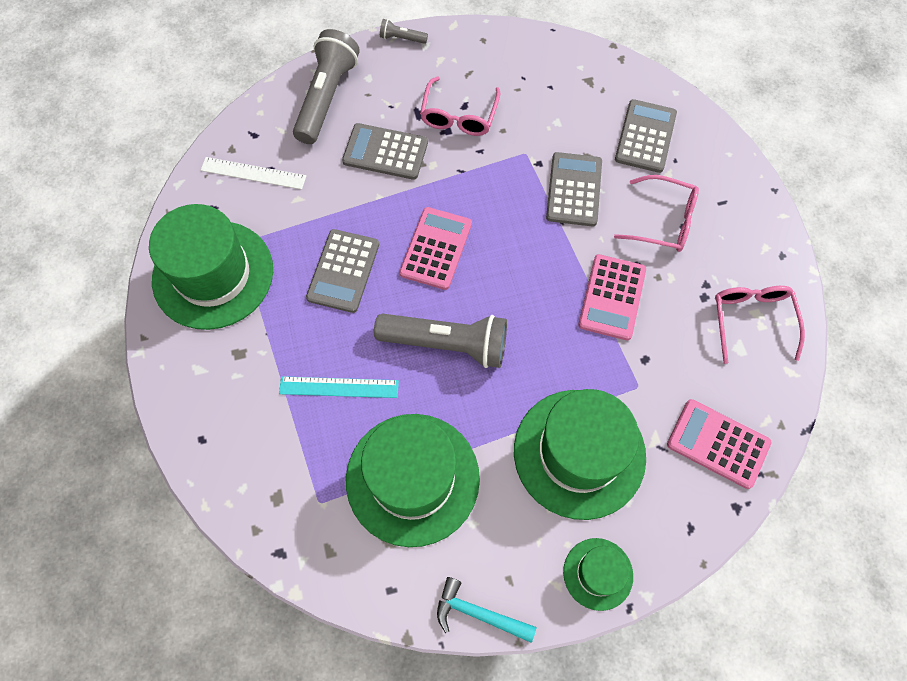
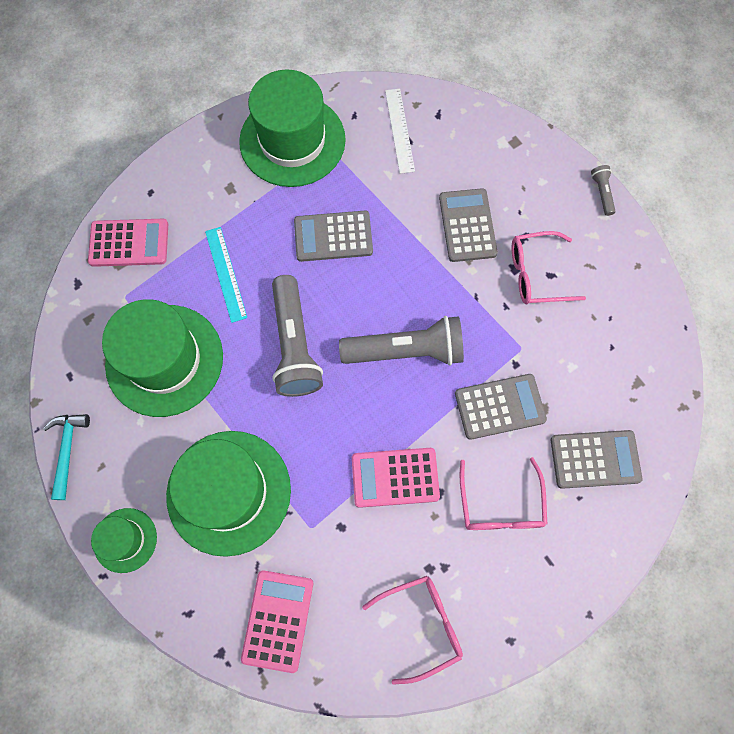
camera: 70 degrees right, 5 degrees up
grey flashlight [293,29,360,144] -> grey flashlight moved to [339,316,464,366]
pink calculator [399,207,472,290] -> pink calculator moved to [88,219,168,267]

